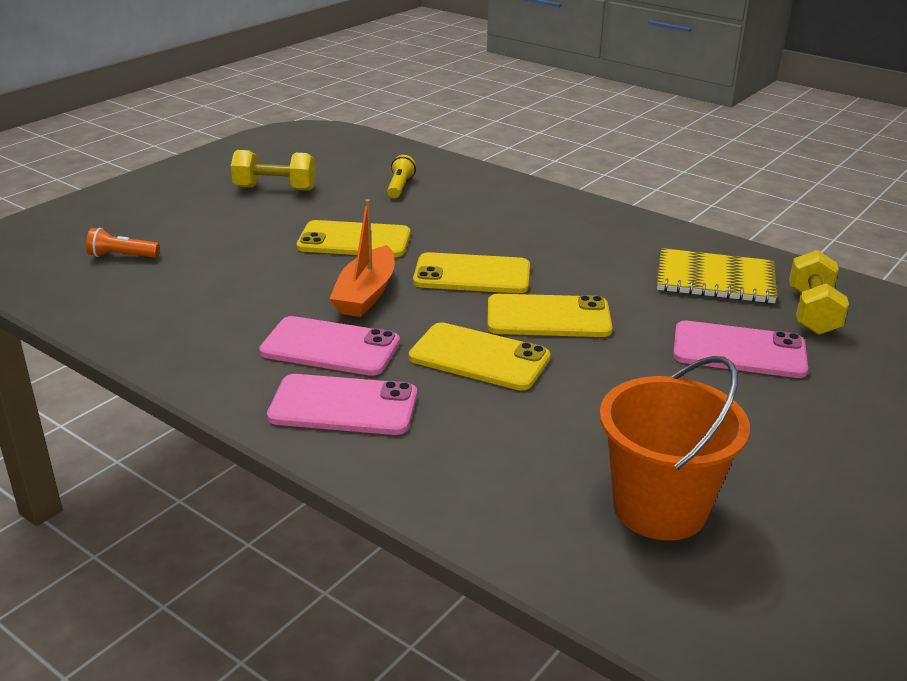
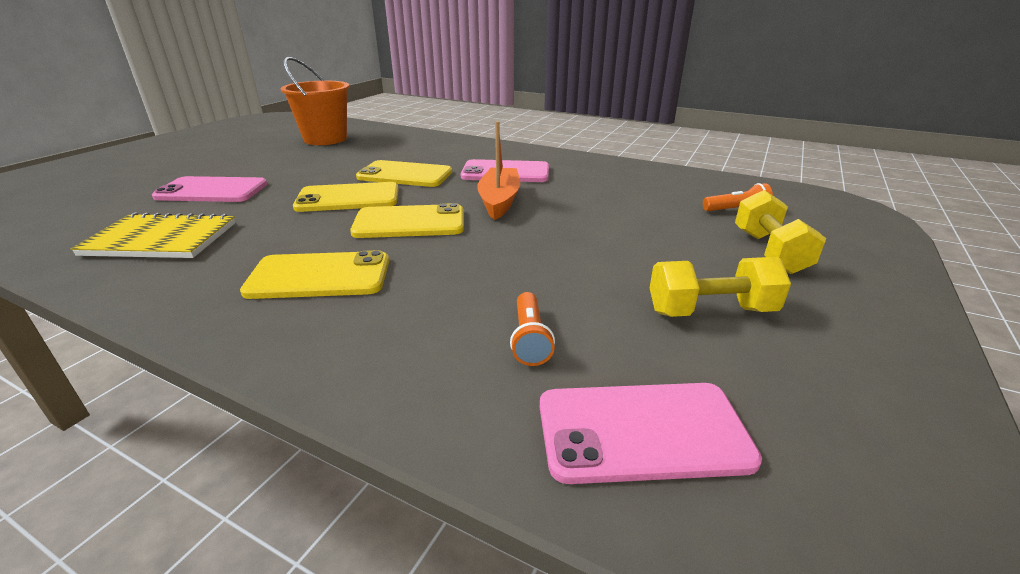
camera: 170 degrees right, 0 degrees up
pink phone [267,374,417,435] -> pink phone moved to [540,383,762,484]
yellow phone [297,220,410,257] -> yellow phone moved to [240,250,389,299]
yellow flashlight [387,155,416,198] -> orange flashlight [510,292,555,366]
yellow dumbbell [789,250,849,335] -> yellow dumbbell moved to [735,190,826,274]

